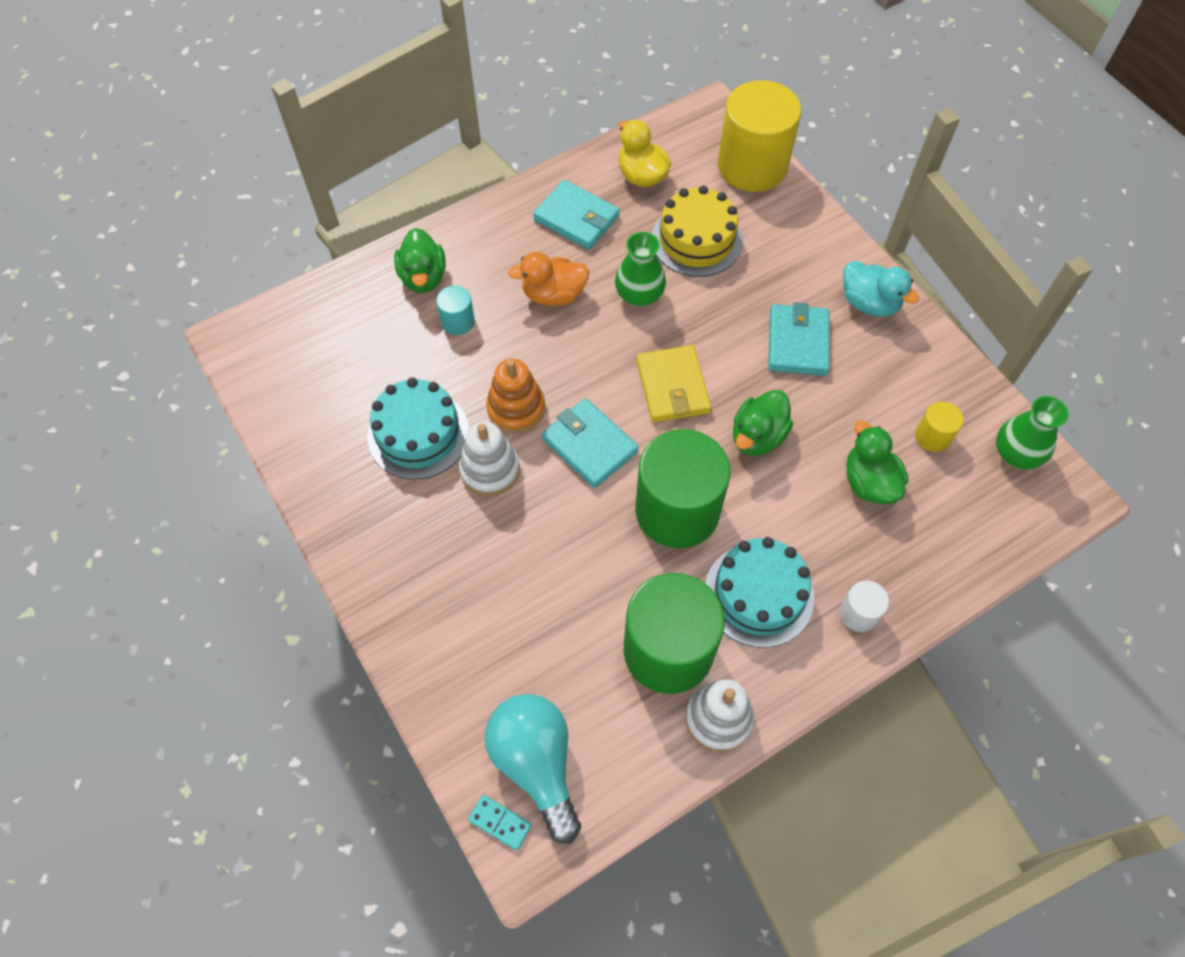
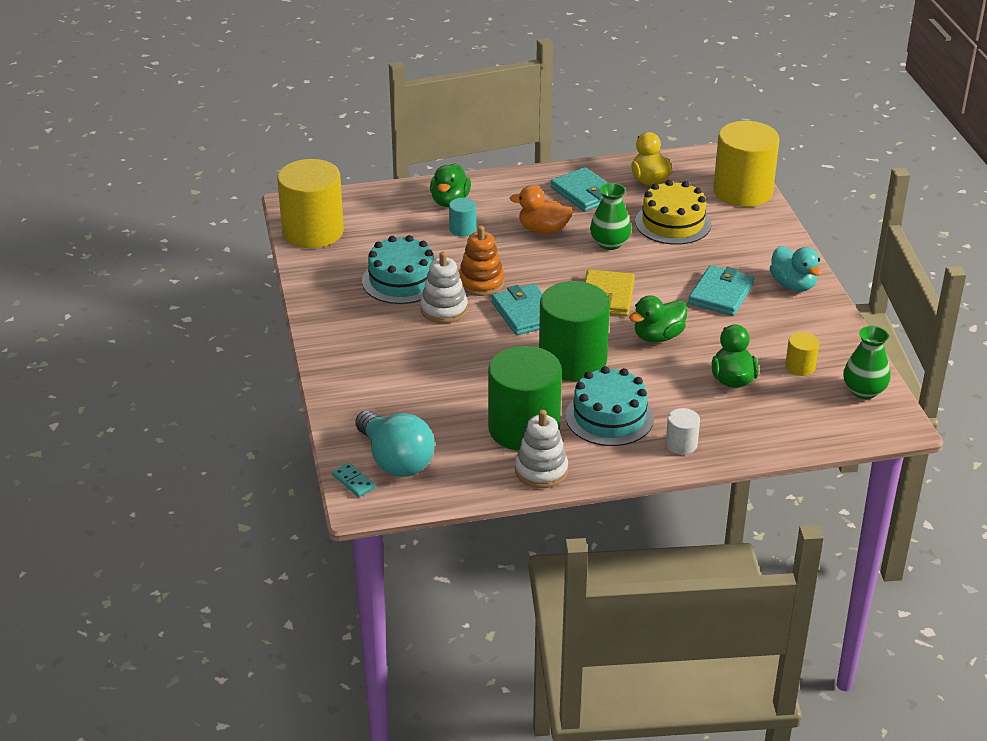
camera: 20 degrees right, 25 degrees down
turquoise light bulb [485,694,581,844] -> turquoise light bulb turned 150 degrees clockwise [355,410,435,477]
none -> yellow cylinder [277,159,344,248]

